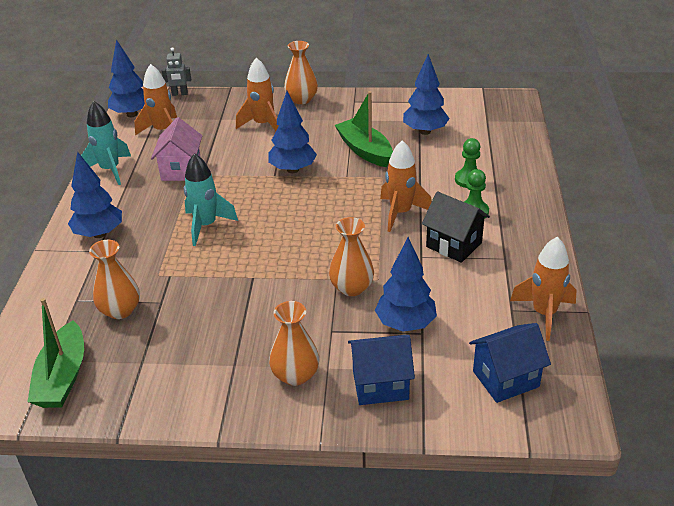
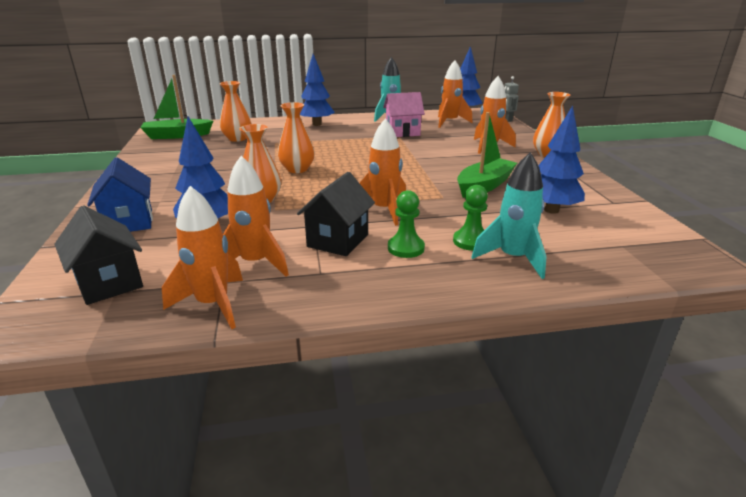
camera: 75 degrees right, 10 degrees down
turquoise rocket [184,153,238,246] -> turquoise rocket moved to [471,152,547,279]
blue tree [268,91,317,173] -> none
orange vase [269,301,319,386] -> orange vase moved to [278,102,315,173]
blue house [469,323,551,403] -> black house [54,205,143,305]
none -> orange rocket [223,156,289,277]

